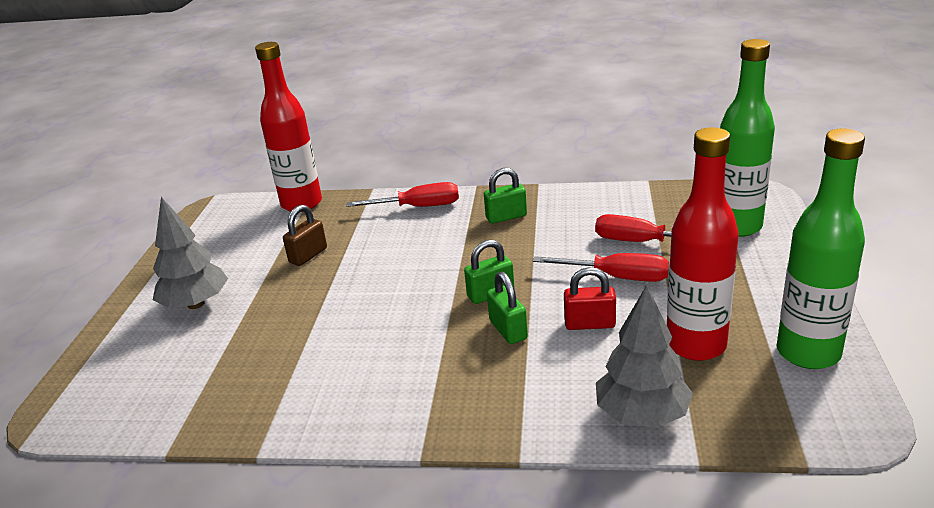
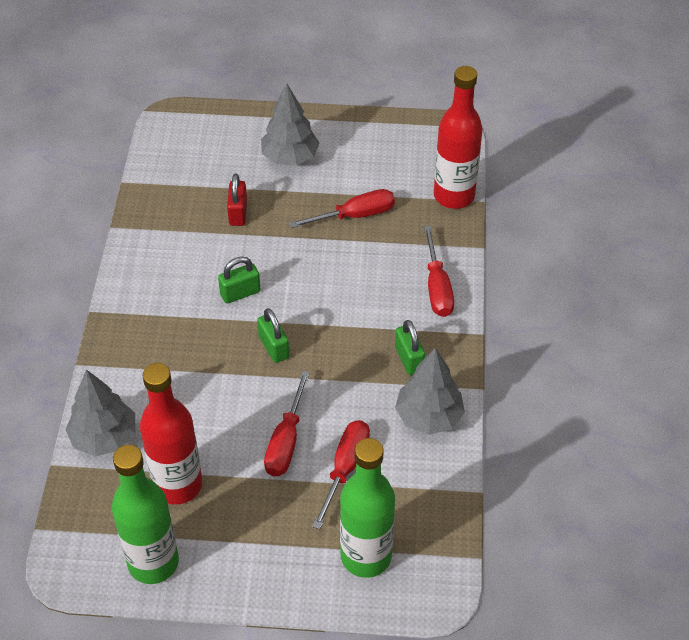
camera: 85 degrees right, 20 degrees up
brown padlock [283,205,327,266] -> red screwdriver [289,189,395,228]
green padlock [487,272,528,344] -> green padlock moved to [218,257,261,304]
red padlock [564,267,616,330] -> red padlock moved to [227,174,247,226]
none -> grey tree [395,348,465,435]

